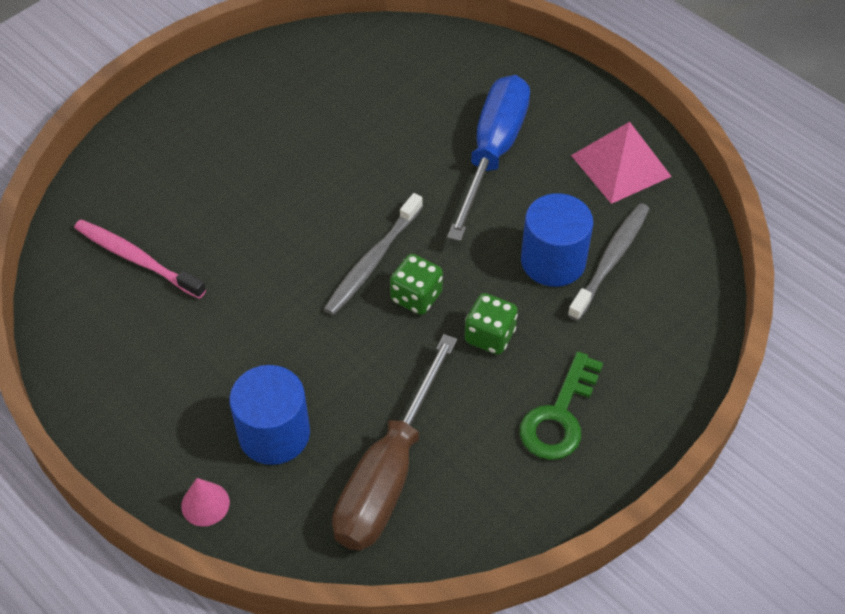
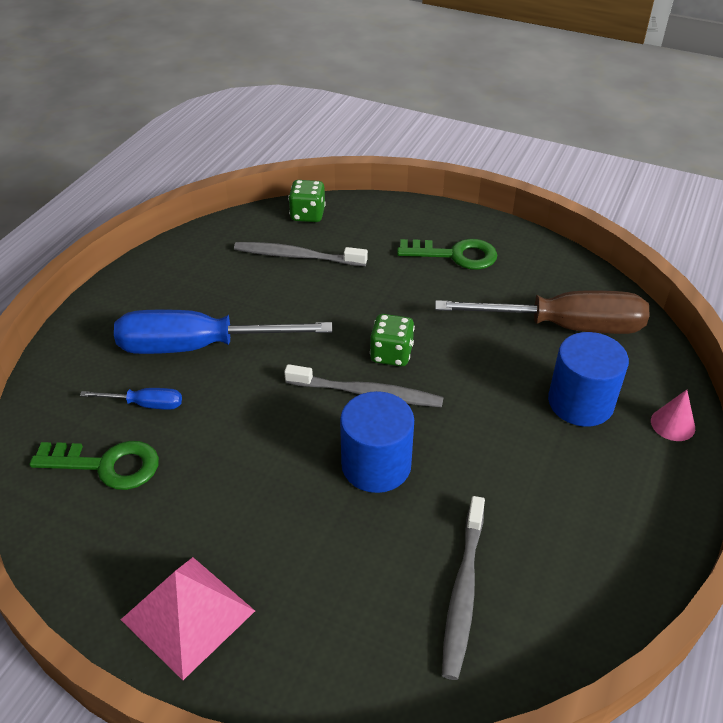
camera: 110 degrees left, 10 degrees down
pink toothbrush [74,219,206,299] -> grey toothbrush [442,496,485,680]
green dice [465,293,518,355] -> green dice moved to [288,180,326,222]
blue cylinder [521,193,593,287] -> blue cylinder moved to [340,391,414,493]
pink pyramid [571,122,672,204] -> pink pyramid moved to [121,557,255,680]
none -> green key [29,441,159,490]
none -> blue screwdriver [80,388,182,410]

